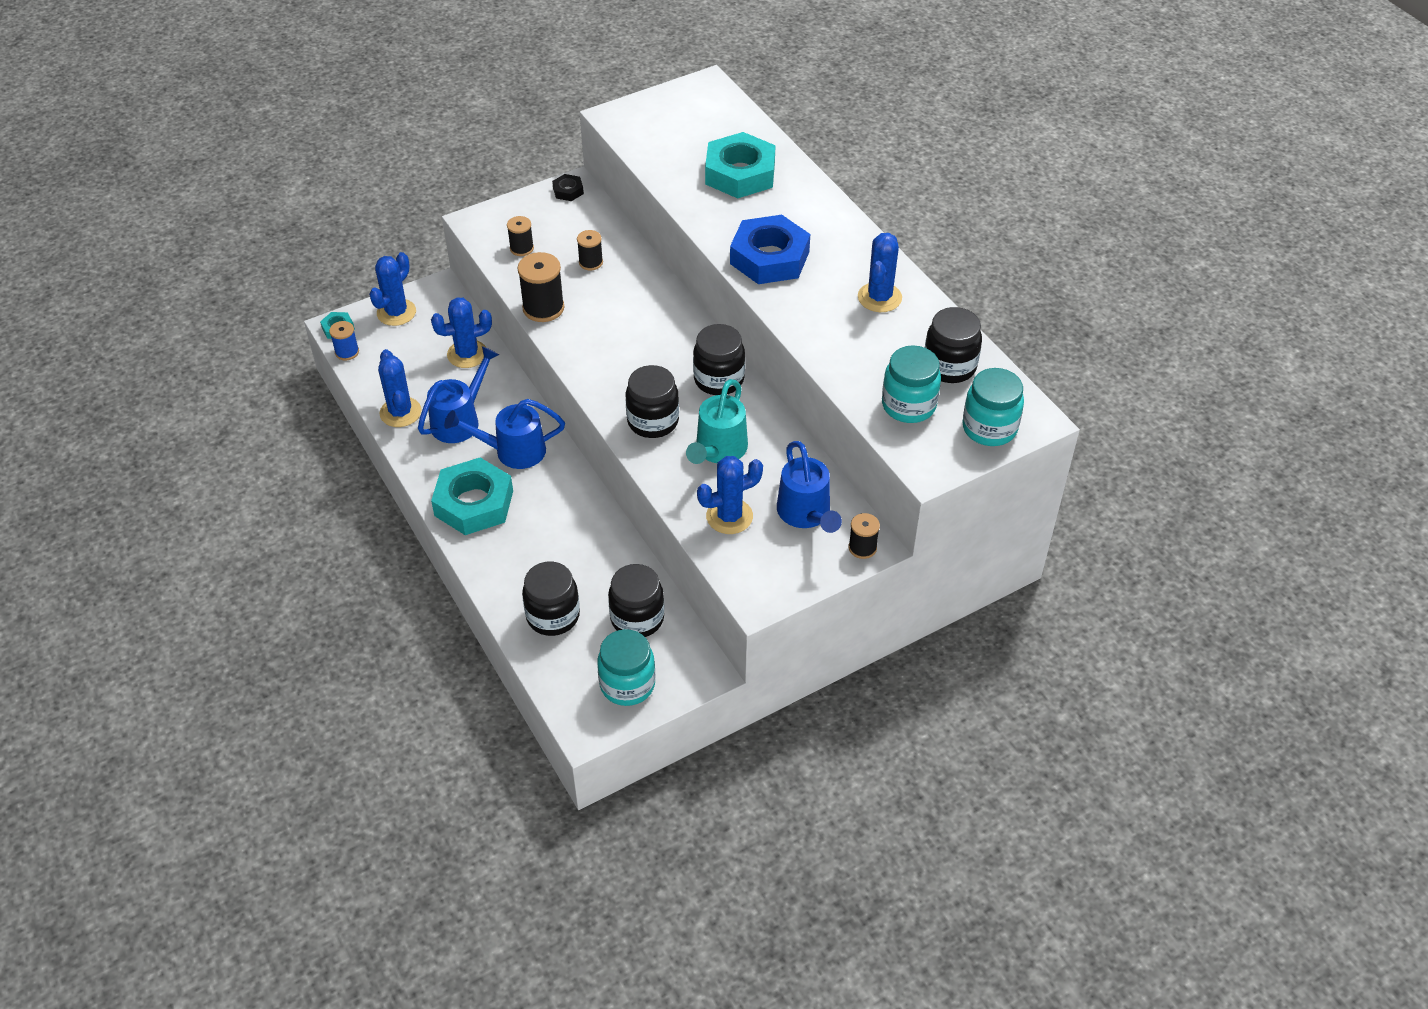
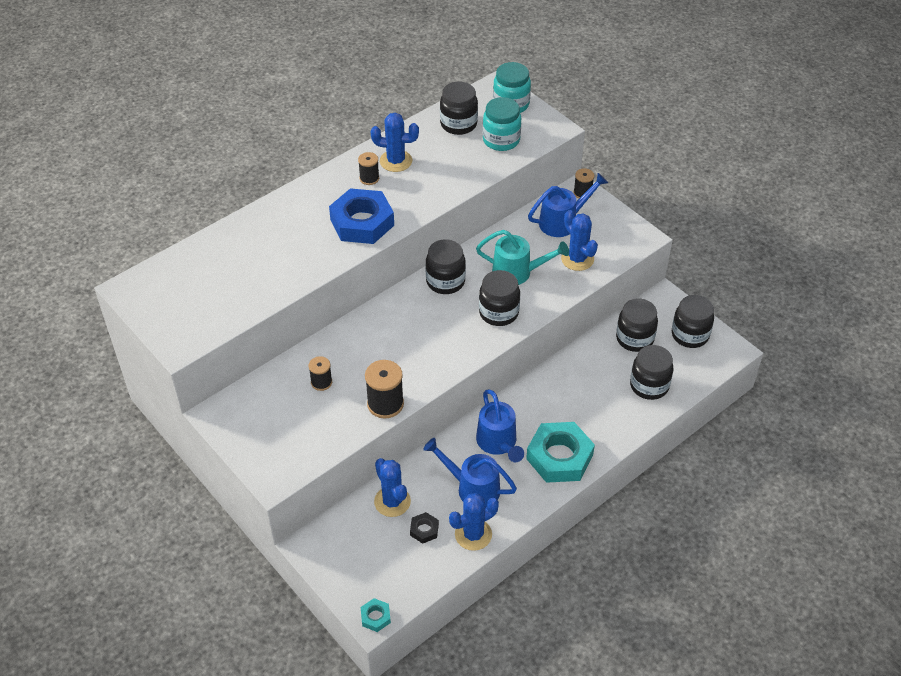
camera: 100 degrees left, 0 degrees up
blue spool [329,321,359,361] -> none
blue cactus [369,252,416,326] -> none
black spool [507,216,534,256] -> black spool moved to [358,152,379,185]
black nut [552,174,584,201] -> black nut moved to [410,512,439,544]
turquoise jar [597,629,656,706] -> black jar [672,295,714,348]
turquoise nut [705,132,776,198] -> none

